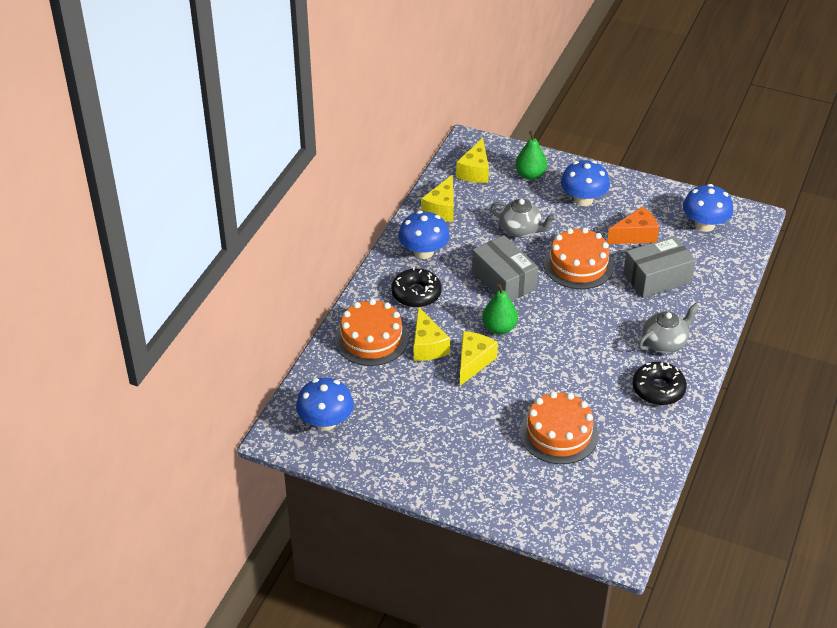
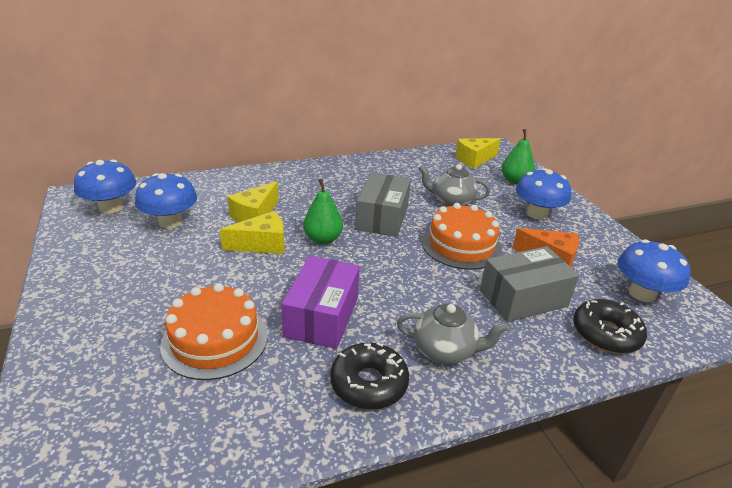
camera: 45 degrees right, 10 degrees down
orange cake [335,299,408,366] -> none
black donut [391,267,441,308] -> black donut moved to [573,299,647,353]
blue mushroom [398,211,449,259] -> blue mushroom moved to [135,173,197,228]
yellow cheese [421,174,454,221] -> none
grey teapot [491,199,556,238] -> grey teapot turned 120 degrees clockwise [419,164,490,206]
grey box [623,236,696,298] -> grey box turned 45 degrees counterclockwise [480,246,579,322]
none -> purple box [281,256,360,349]

